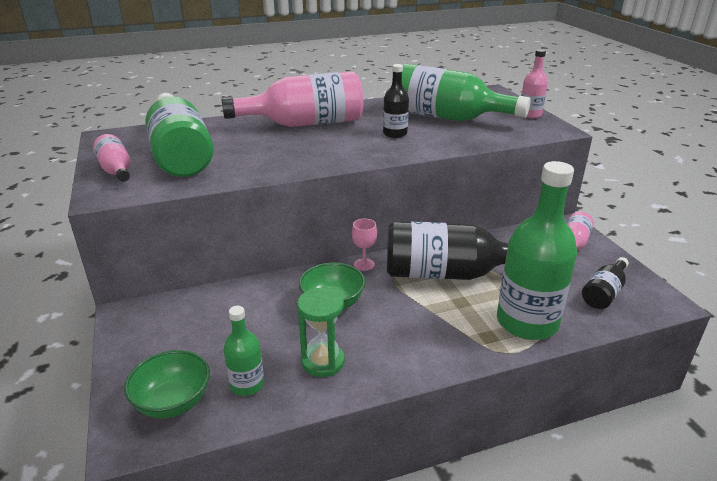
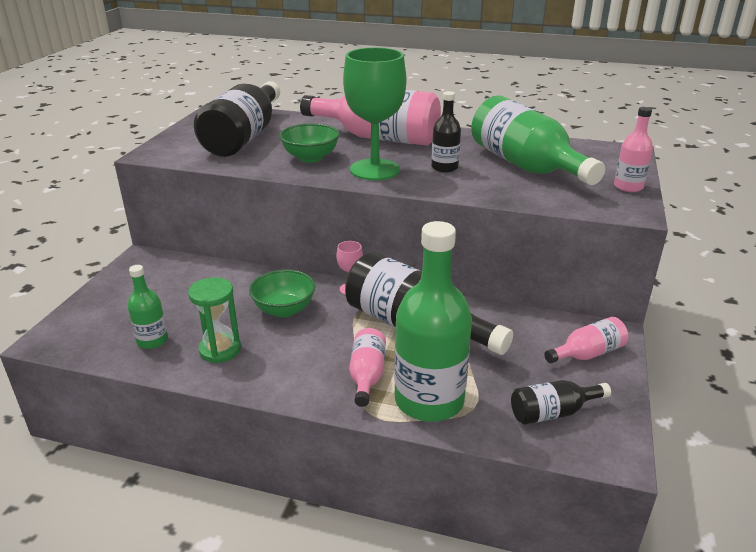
camera: 35 degrees right, 0 degrees up
pink bottle [93,134,130,182] -> pink bottle moved to [349,328,386,407]
green bowl [124,350,210,418] -> green bowl moved to [279,123,340,163]
green bottle [145,93,214,177] -> black bottle [194,81,280,157]
none -> green goblet [343,48,406,180]

